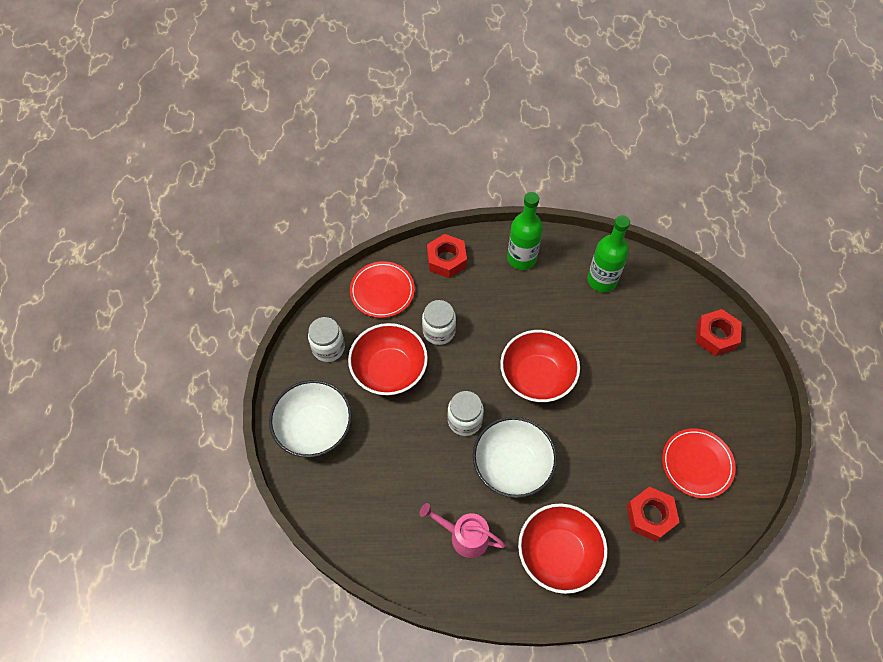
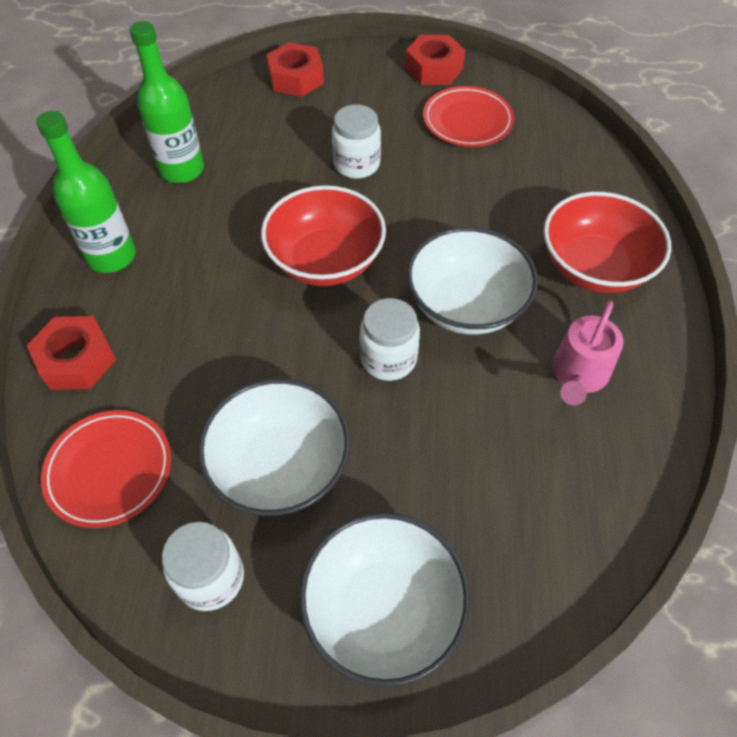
camera: 85 degrees left, 5 degrees down
red bowl [348,323,428,396] -> white bowl [198,378,350,516]
white jar [422,300,456,345] -> white jar moved to [332,105,381,179]
red nut [627,487,679,541] -> red nut moved to [405,35,465,85]

